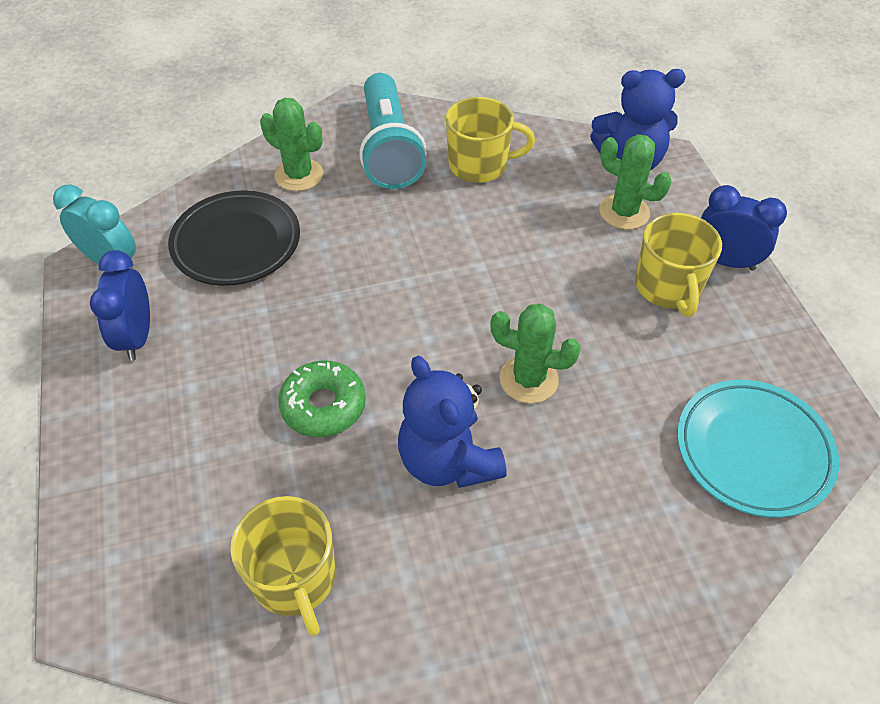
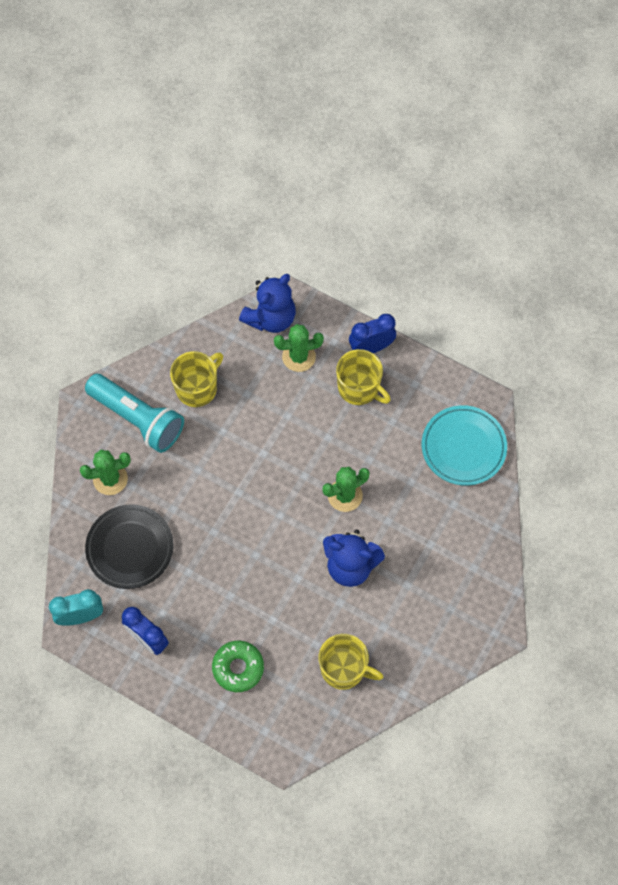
camera: 45 degrees left, 15 degrees up
green donut [278,360,366,437] -> green donut moved to [212,640,264,692]

